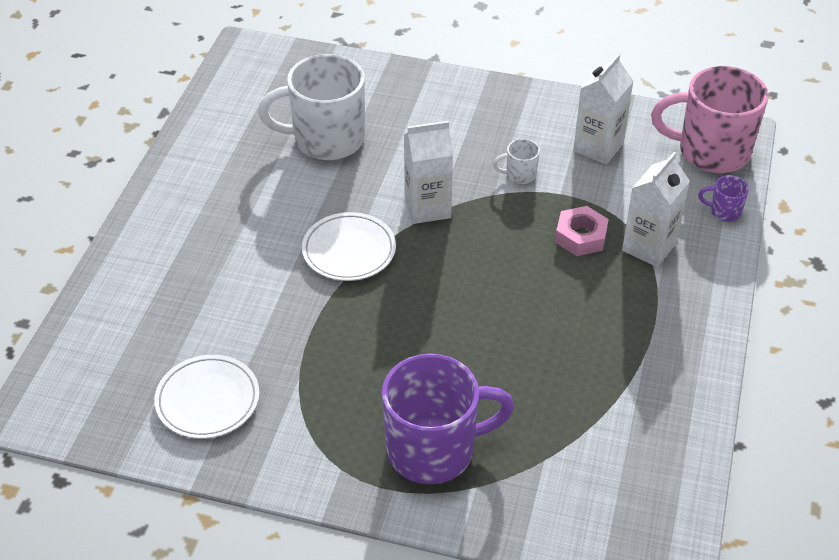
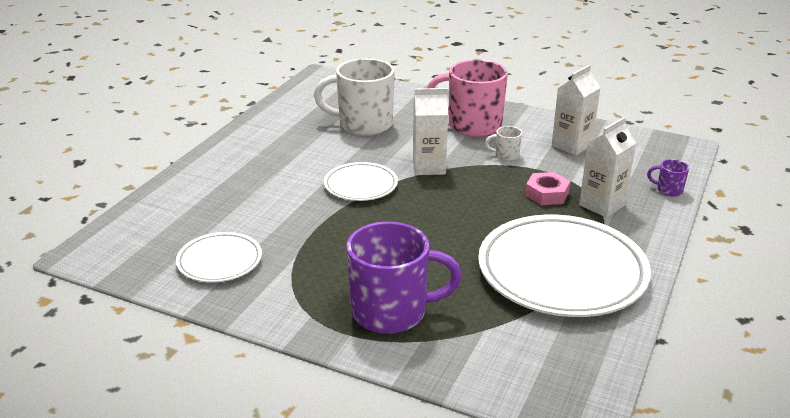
camera: 10 degrees right, 15 degrees down
pink mug [651,66,769,173] -> pink mug moved to [427,60,508,137]
none -> white plate [478,215,651,317]

